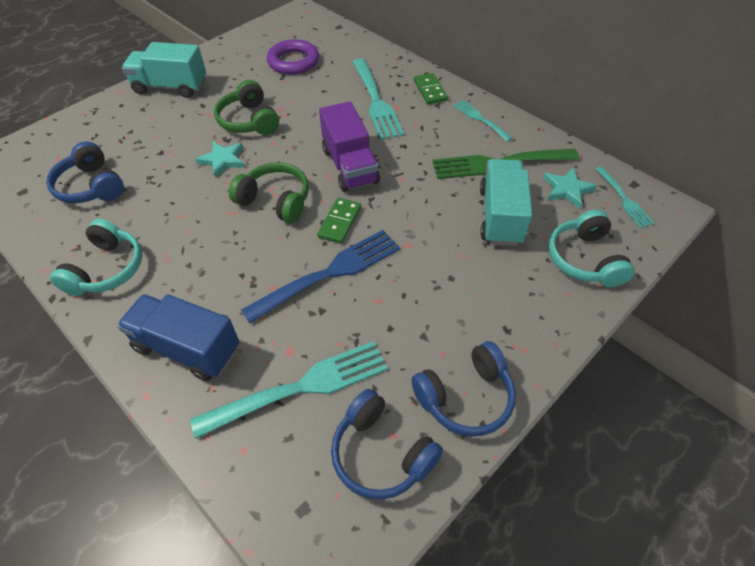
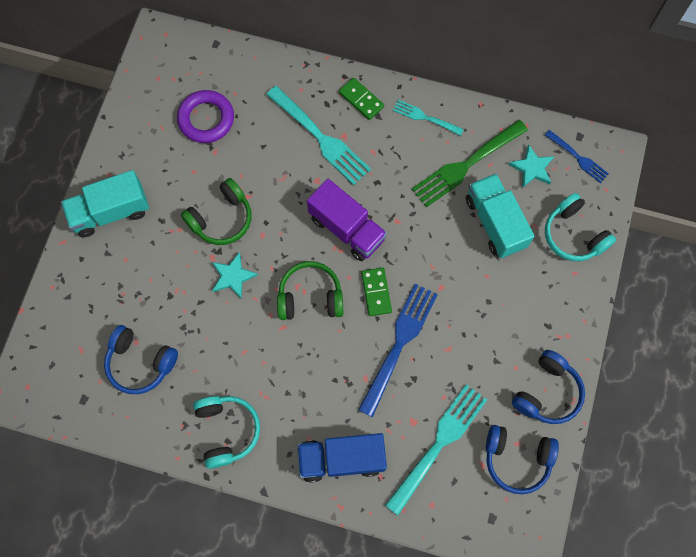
camera: 30 degrees left, 20 degrees up
green headphones [214,80,279,135] -> green headphones turned 75 degrees counterclockwise [181,178,251,245]
turquoise fork [595,167,654,228] -> blue fork [545,130,609,183]

